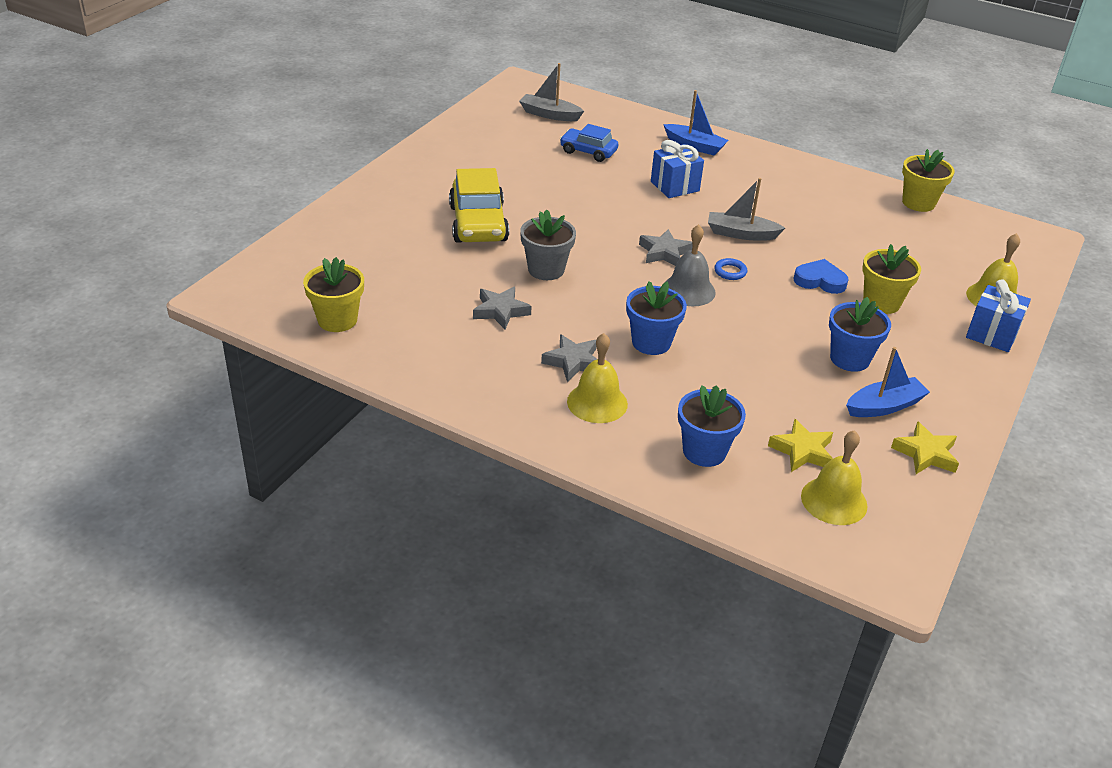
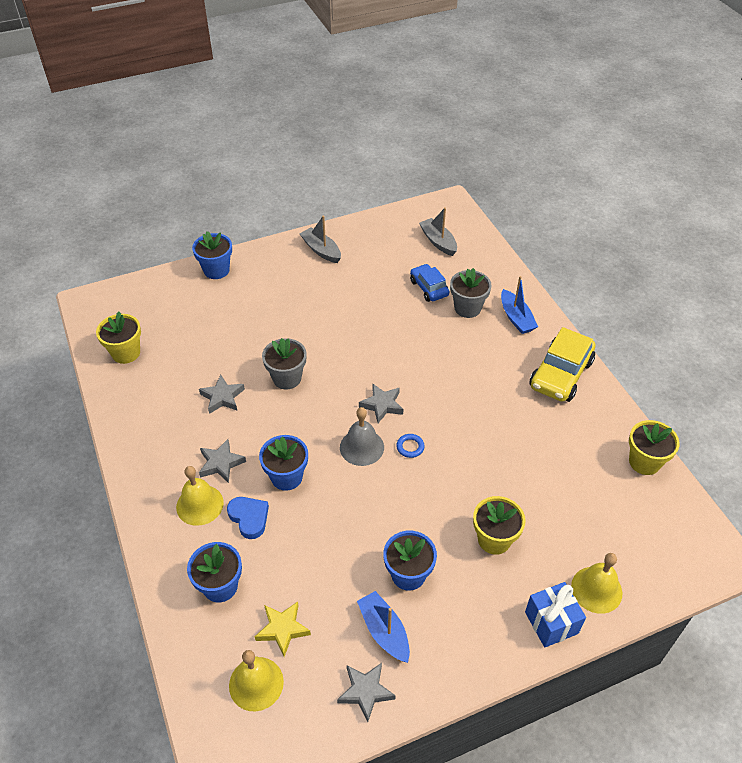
camera: 40 degrees right, 10 degrees up
yellow car [449,168,509,243] -> yellow car moved to [529,327,596,402]
blue gift [651,140,704,198] -> none
grey boat [708,178,785,241] -> grey boat moved to [300,216,341,263]
blue heart [794,259,849,294] -> blue heart moved to [227,497,269,539]
blue boat [846,347,930,417] -> blue boat turned 135 degrees counterclockwise [357,591,410,663]
yellow star [891,421,959,474] -> grey star [337,663,396,722]
none -> blue flower pot [192,231,232,279]
none -> grey flower pot [450,268,492,318]

